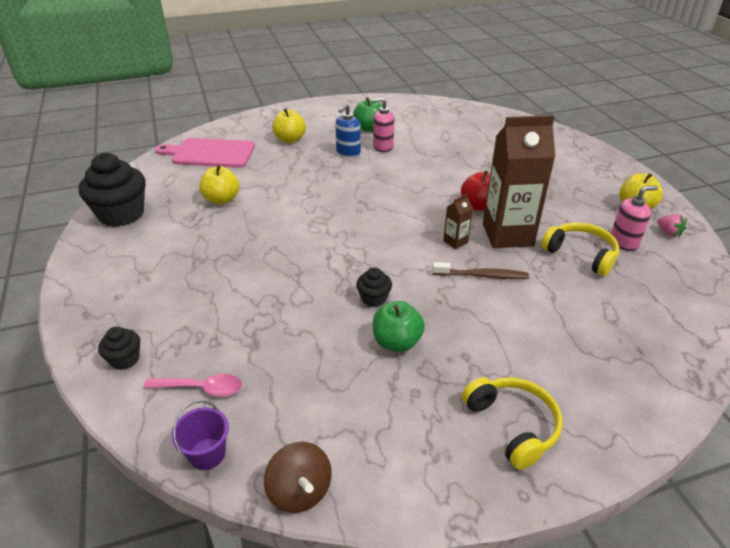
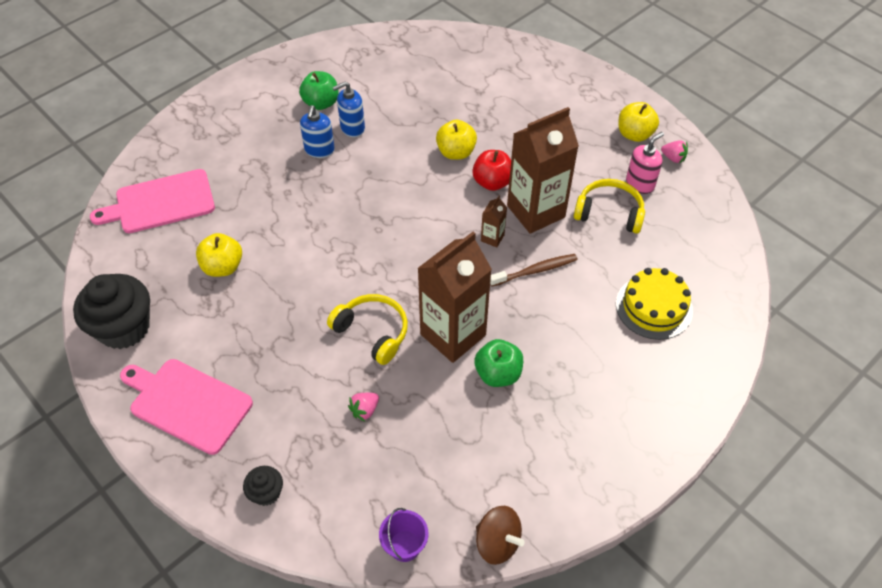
camera: 25 degrees left, 15 degrees up
pink spoon [144,374,242,397] -> none
yellow apple [272,108,306,143] -> yellow apple moved to [436,120,477,160]
black cupcake [356,267,392,307] -> brown carton [417,231,492,363]
pink soap dispenser [371,97,395,152] -> blue soap dispenser [333,82,365,137]
yellow headphones [462,377,562,470] -> yellow headphones moved to [327,294,408,365]
none -> pink cutting board [120,359,253,455]
none -> pink strawberry [348,393,379,422]
none -> yellow cake [616,268,693,340]

